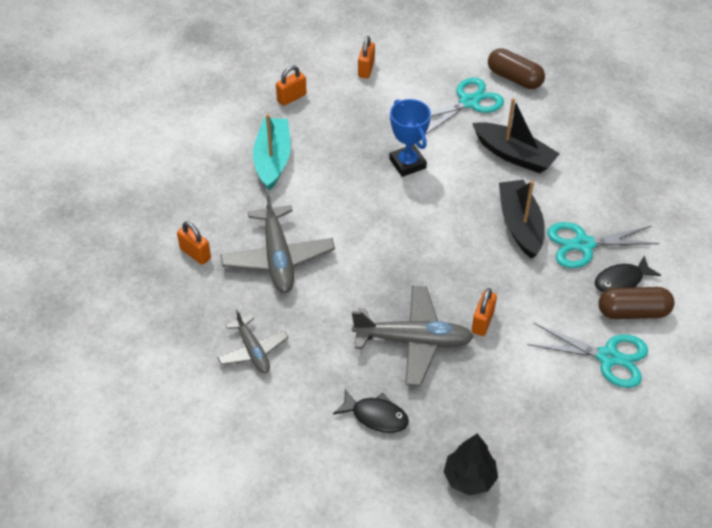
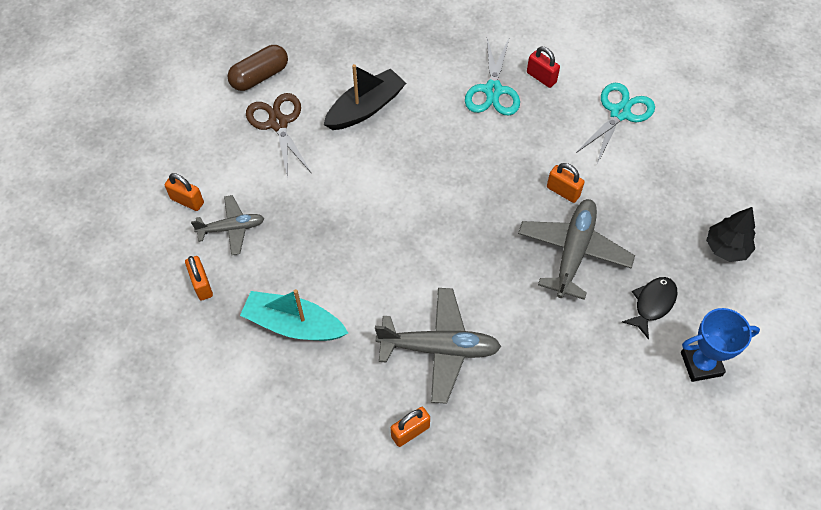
camera: 75 degrees left, 10 degrees up
grey plane [217,308,289,373] -> grey plane moved to [191,195,265,255]
blue trophy [389,99,431,177] -> blue trophy moved to [681,308,760,382]
turquoise scissors [425,78,504,135] -> brown scissors [246,93,312,178]
black boat [499,180,545,259] -> none
black fish [595,256,661,292] -> red padlock [527,47,560,88]
brown capsule [599,287,675,319] -> none

